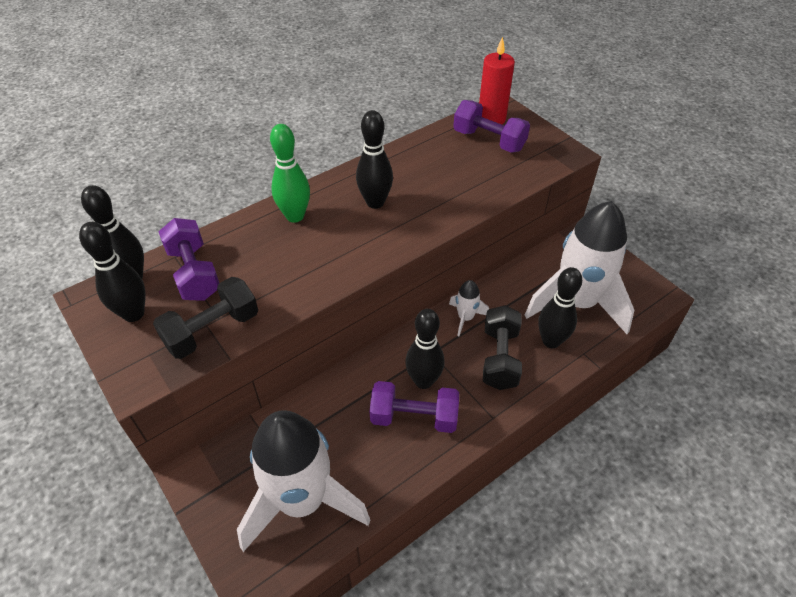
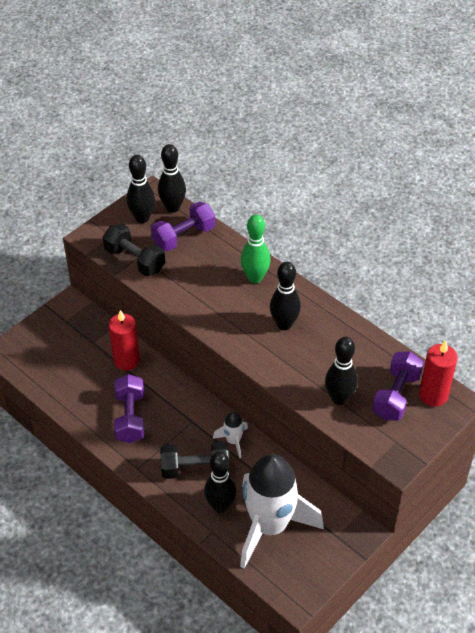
camera: 80 degrees right, 0 degrees up
white rocket [237,410,370,552] -> none
black bowling pin [405,309,444,389] -> black bowling pin moved to [325,337,358,405]
none -> red candle [109,310,140,371]

